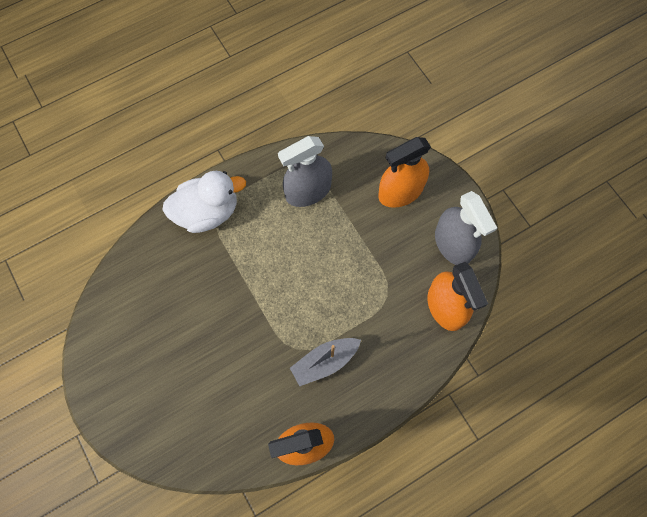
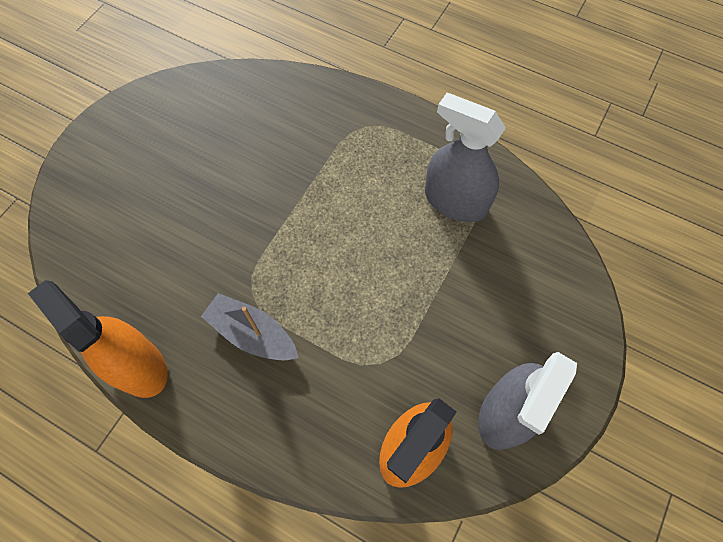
camera: 60 degrees right, 5 degrees down
white duck [163,171,246,233] -> none
orange spray bottle [378,137,431,208] -> none

